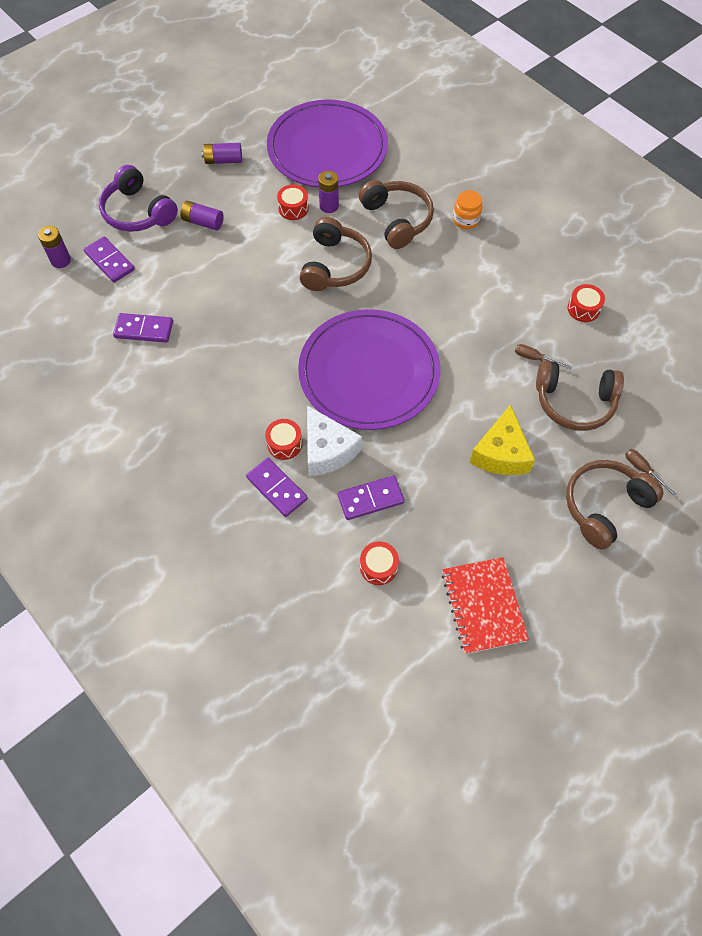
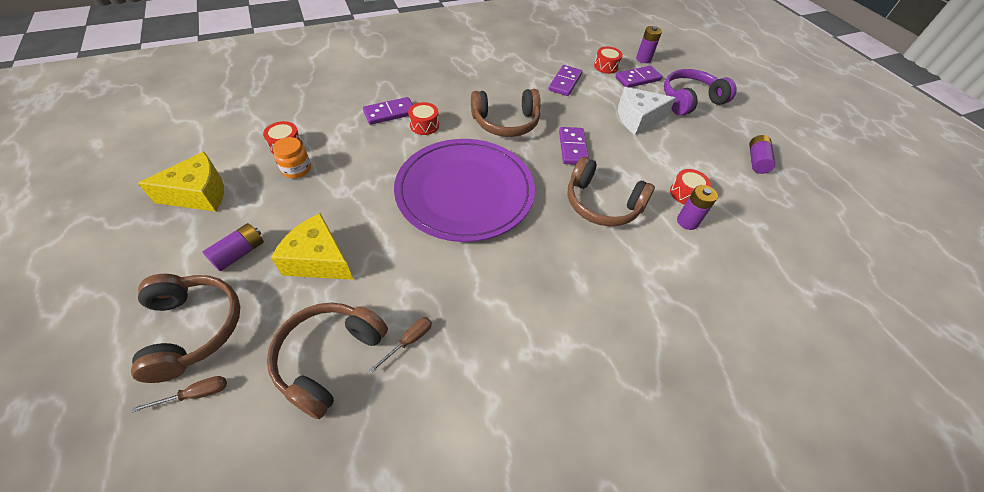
camera: 105 degrees right, 10 degrees down
purple battery [180,201,224,230] -> purple battery moved to [203,223,264,271]
purple plate [267,100,388,188] -> none
white cheese [307,405,362,476] -> white cheese moved to [618,87,676,135]
purple domino [338,476,405,520] -> purple domino moved to [559,127,589,165]
brown headphones [359,180,434,249] -> brown headphones moved to [471,89,541,137]
red notebook [442,557,529,654] -> yellow cheese [138,152,224,212]
orange jar [453,190,482,229] -> orange jar moved to [273,137,311,178]
red drum [568,284,605,322] -> red drum moved to [594,47,623,74]

